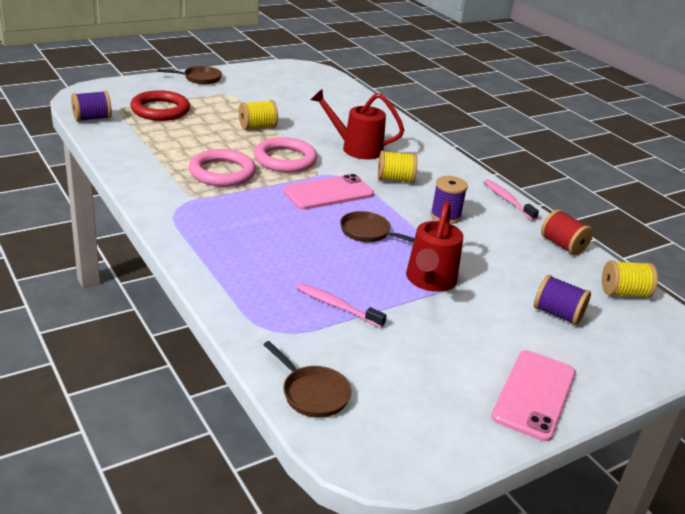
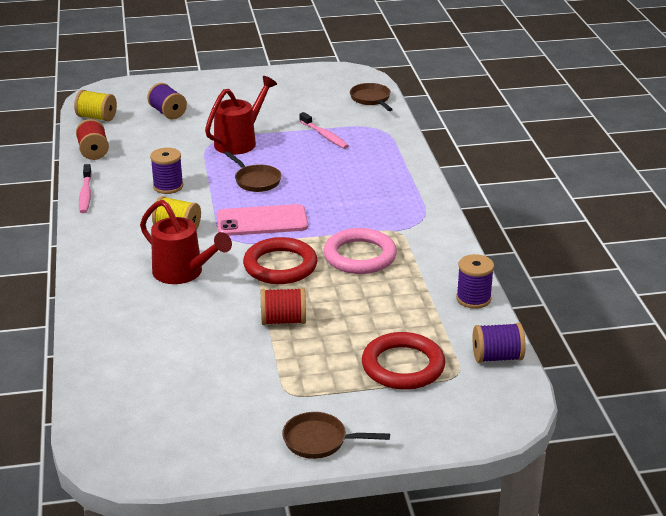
camera: 155 degrees left, 0 degrees up
yellow spool [239,100,278,130] -> red spool [261,288,306,325]
pink ring [254,137,317,173] -> red ring [243,237,318,284]
pink phone [491,350,576,441] -> none
none -> purple spool [456,254,494,309]

